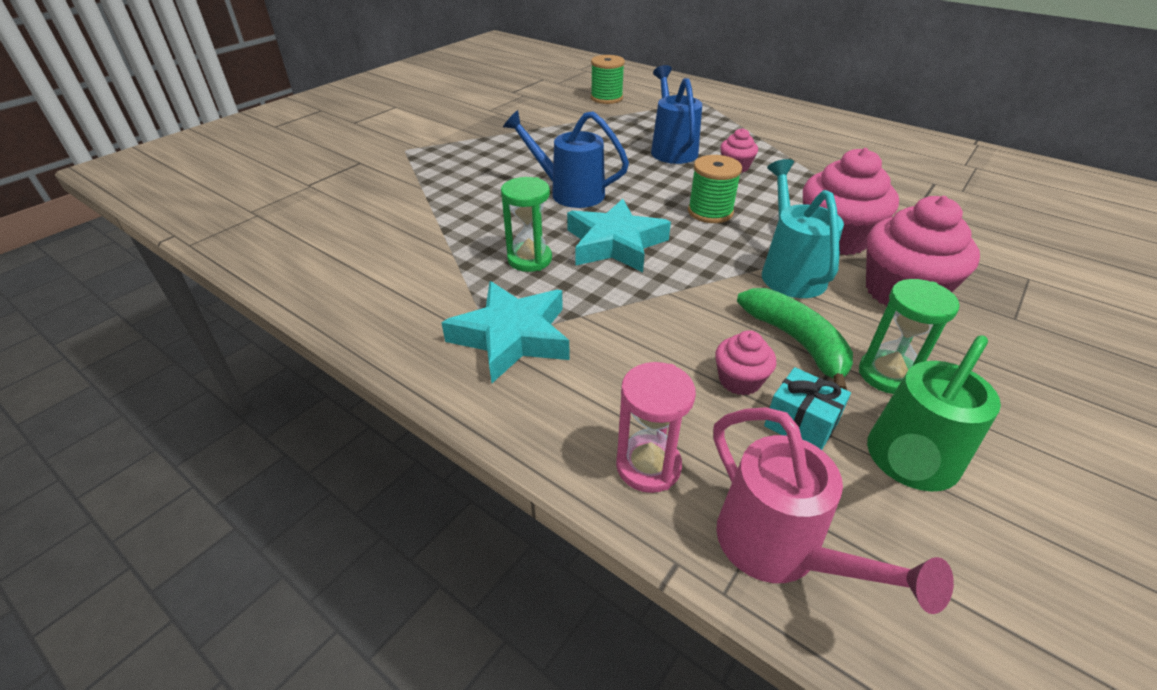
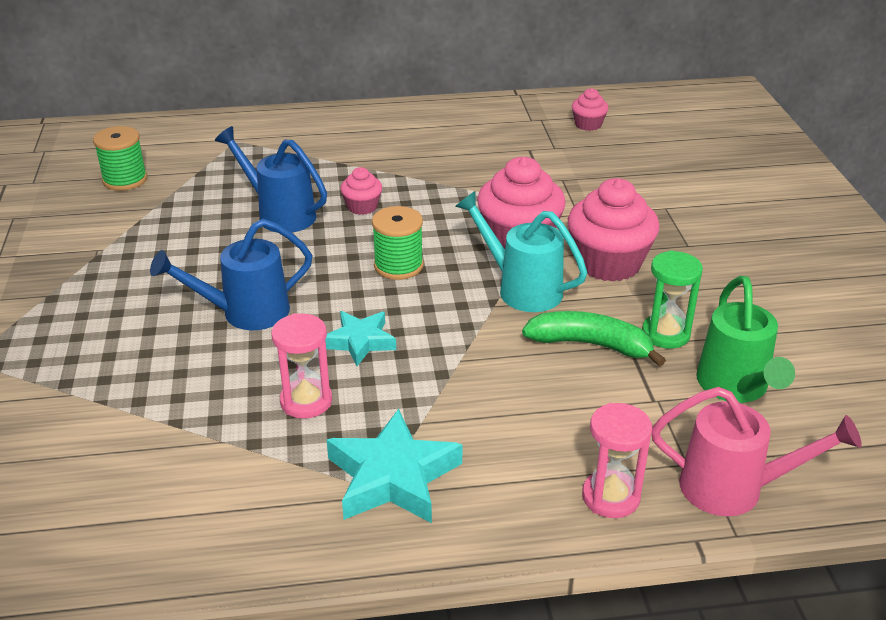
camera: 45 degrees left, 5 degrees down
green hourglass [501,177,552,272] -> pink hourglass [271,313,332,419]
turquoise star [567,199,671,272] -> turquoise star [325,311,396,366], size x0.63
pink cupcake [715,330,776,395] -> pink cupcake moved to [572,88,609,131]
turquoise gift [764,367,851,450] -> none

